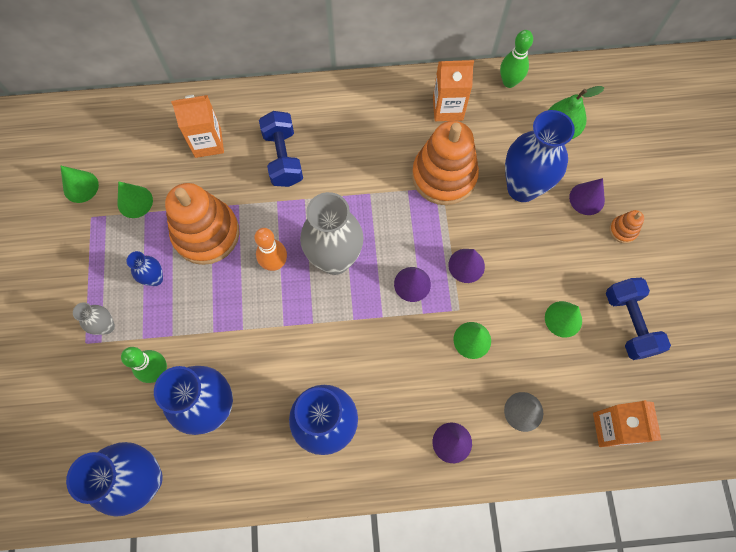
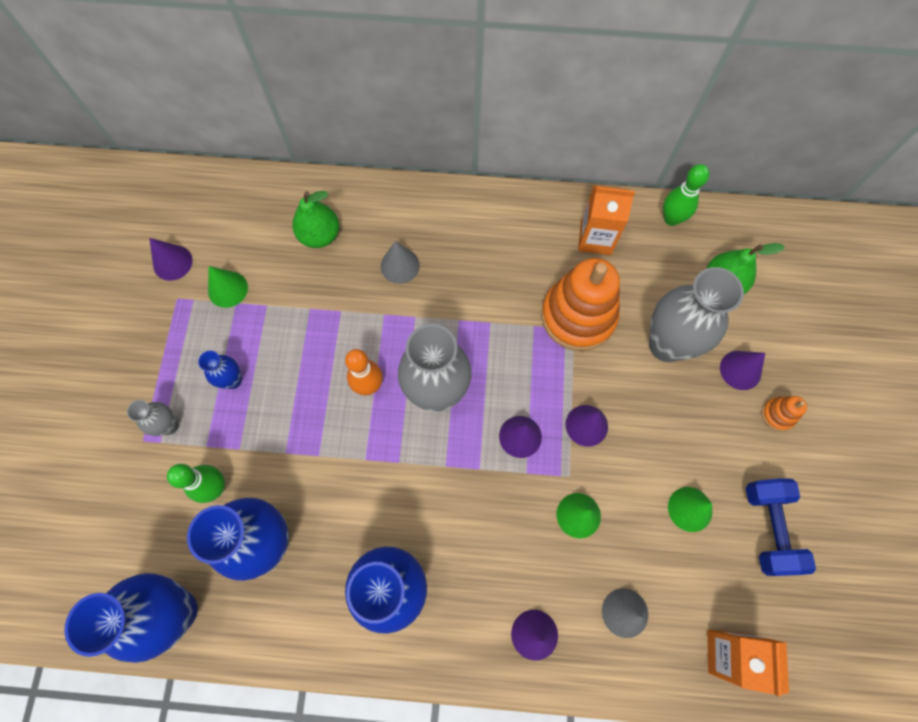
camera: 10 degrees right, 0 degrees up
green cone [60,165,99,203] -> purple cone [149,238,193,281]
orange stacking toy [165,183,240,265] -> none
orange carton [171,95,224,158] -> green pear [292,191,339,248]
blue dumbbell [259,111,303,187] -> grey cone [381,241,420,284]
blue vase [505,110,575,202] -> grey vase [649,267,744,362]

